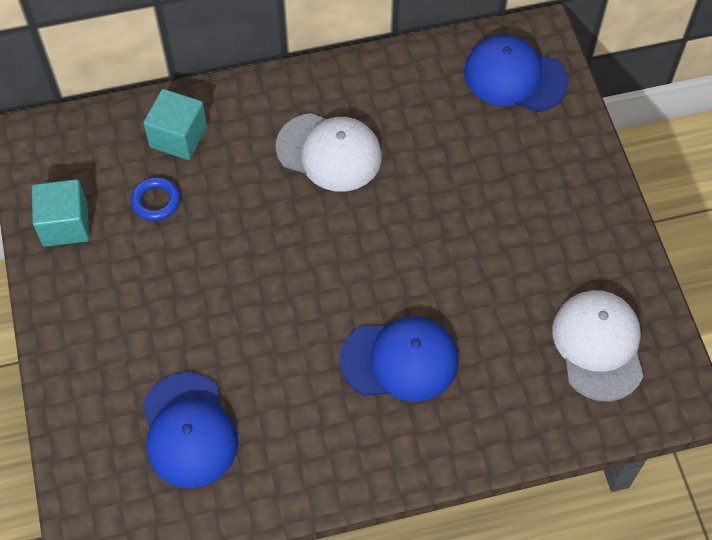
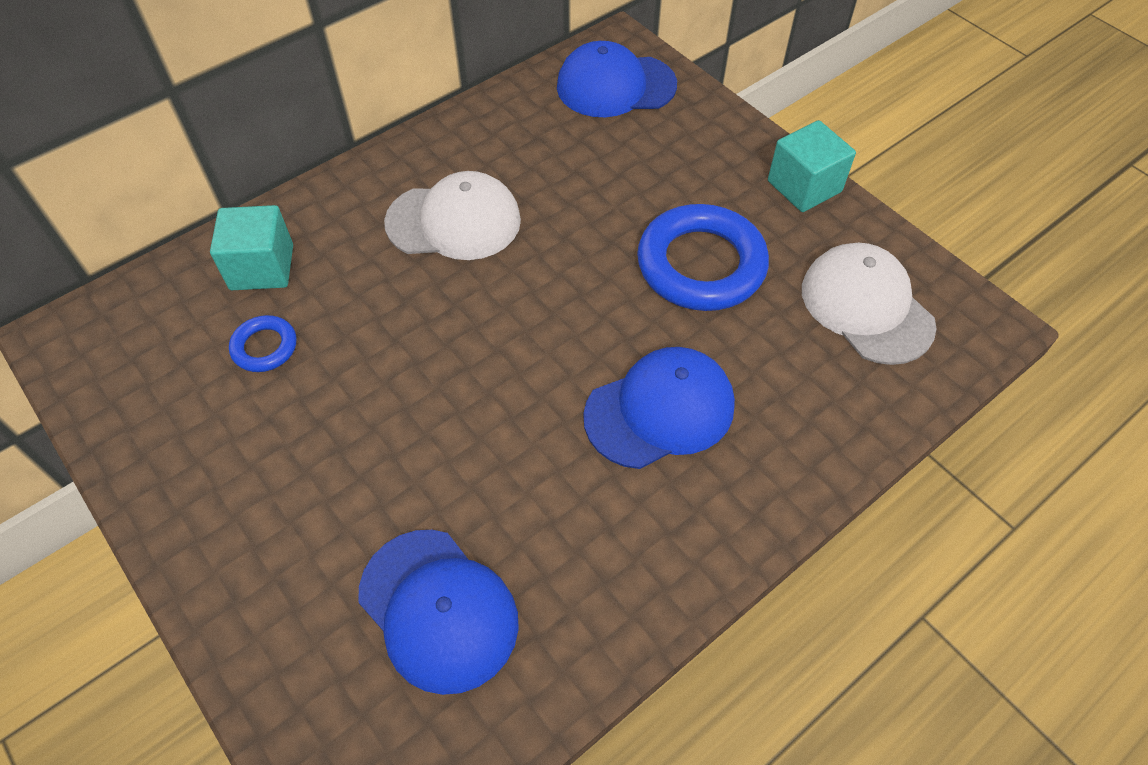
camera: 25 degrees left, 5 degrees down
turquoise cube [32,179,89,247] -> turquoise cube moved to [768,120,856,212]
none -> blue ring [637,204,769,311]

